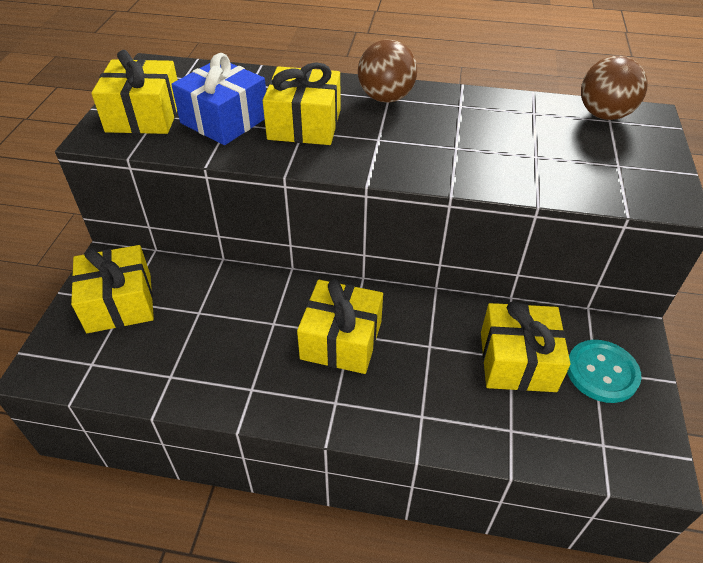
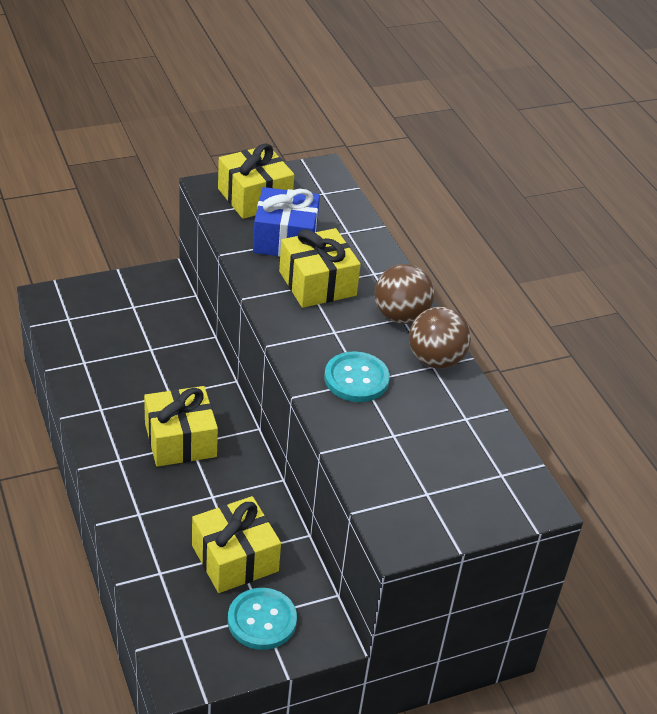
camera: 55 degrees right, 5 degrees down
yellow gift [71,245,154,333] -> none
brown ball [581,55,648,120] -> brown ball moved to [409,307,471,369]
none -> turquoise button [324,351,390,402]

